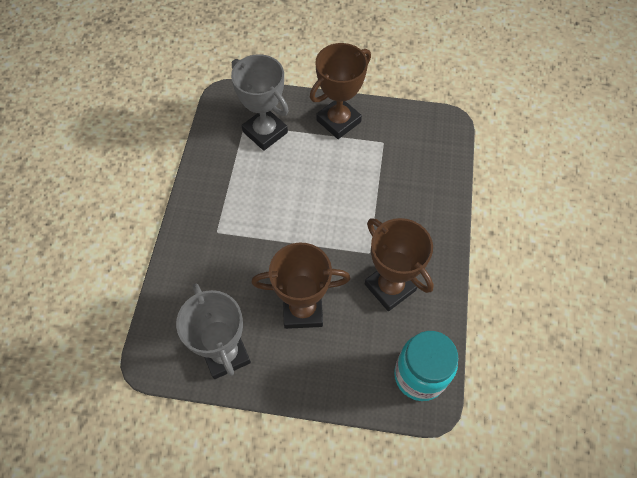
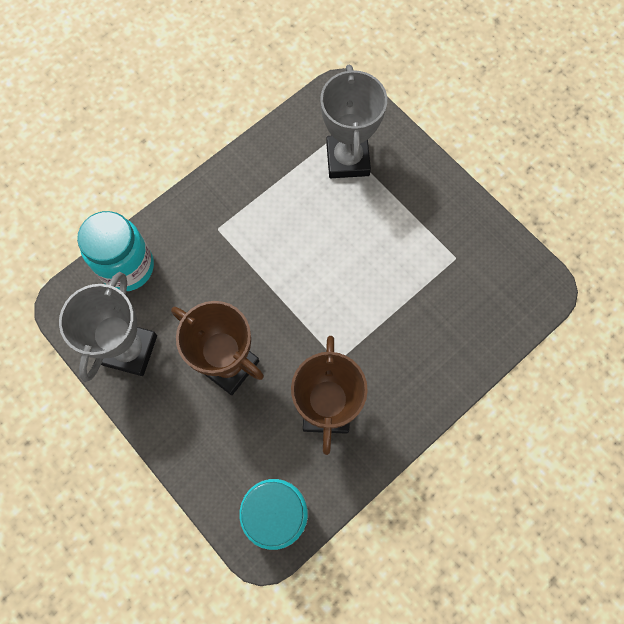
camera: 40 degrees right, 10 degrees up
brown trophy [310,43,371,139] -> none
none -> turquoise jar [77,211,154,291]

